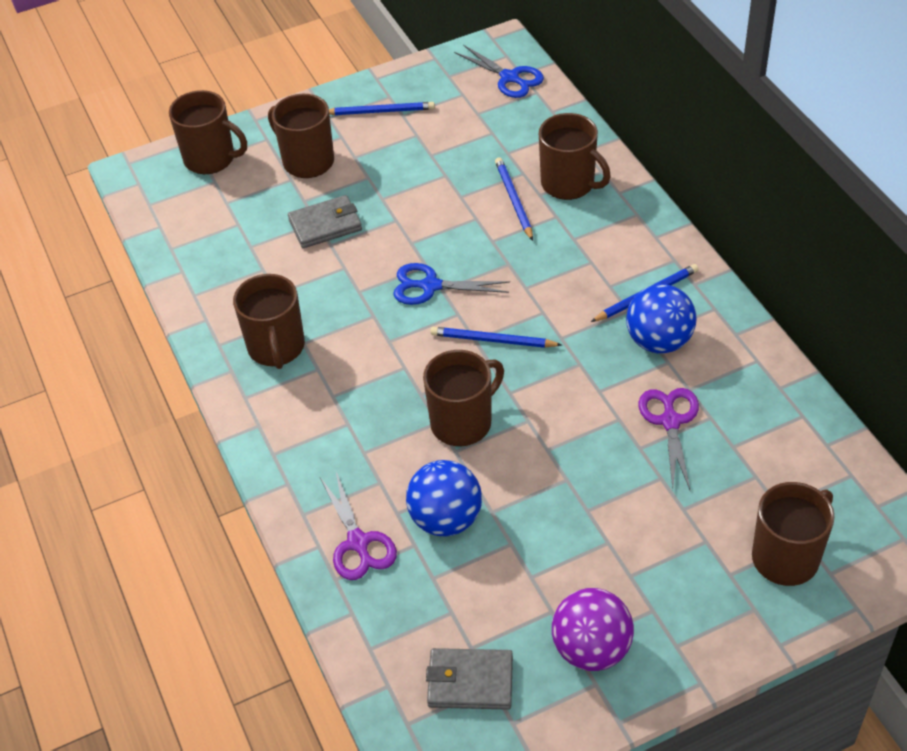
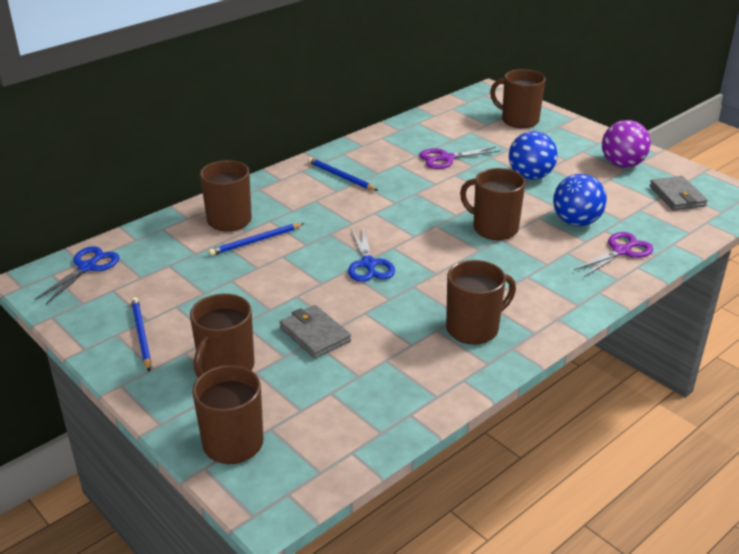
camera: 110 degrees left, 15 degrees down
blue pencil [430,327,562,348] -> none
blue ball [626,284,697,354] -> blue ball moved to [509,131,558,180]

